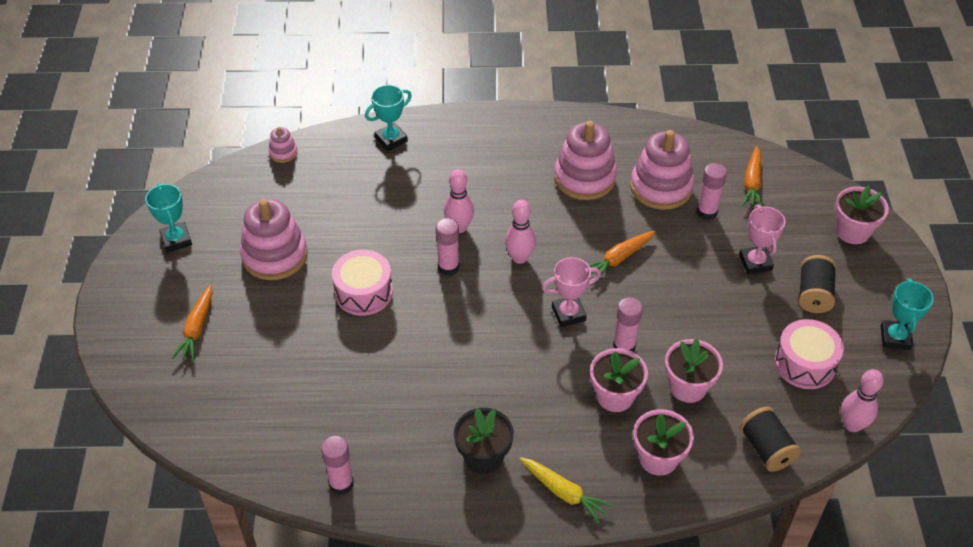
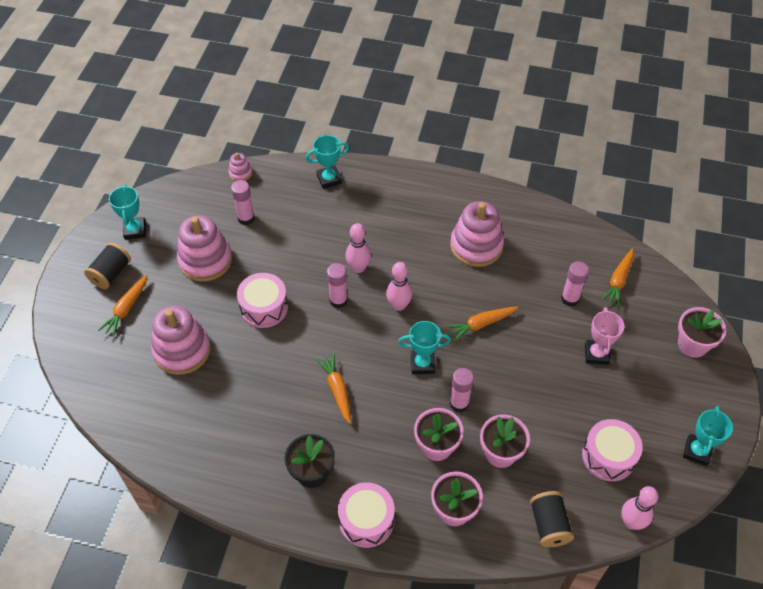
camera: 15 degrees right, 5 degrees up
pink glue stick [321,436,354,495] -> pink glue stick moved to [231,180,255,225]
yellow carrot [520,457,613,523] -> pink drum [338,482,395,548]
pink trophy [542,257,601,327] -> turquoise trophy [398,321,451,374]
pink stacking toy [630,130,694,210] -> pink stacking toy moved to [151,306,211,375]
black spool [798,255,837,313] -> black spool moved to [84,243,131,289]
none -> orange carrot [316,353,351,424]

